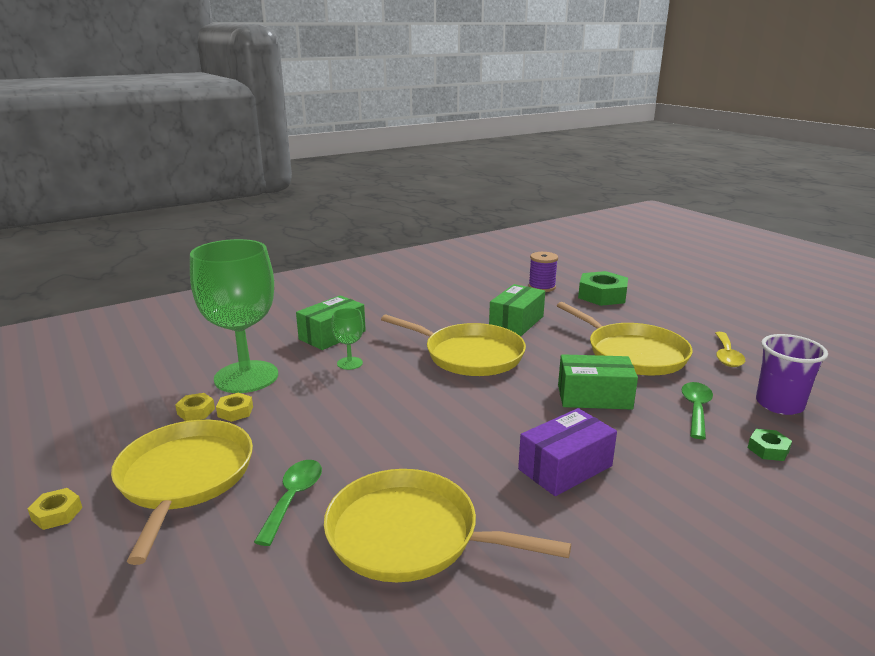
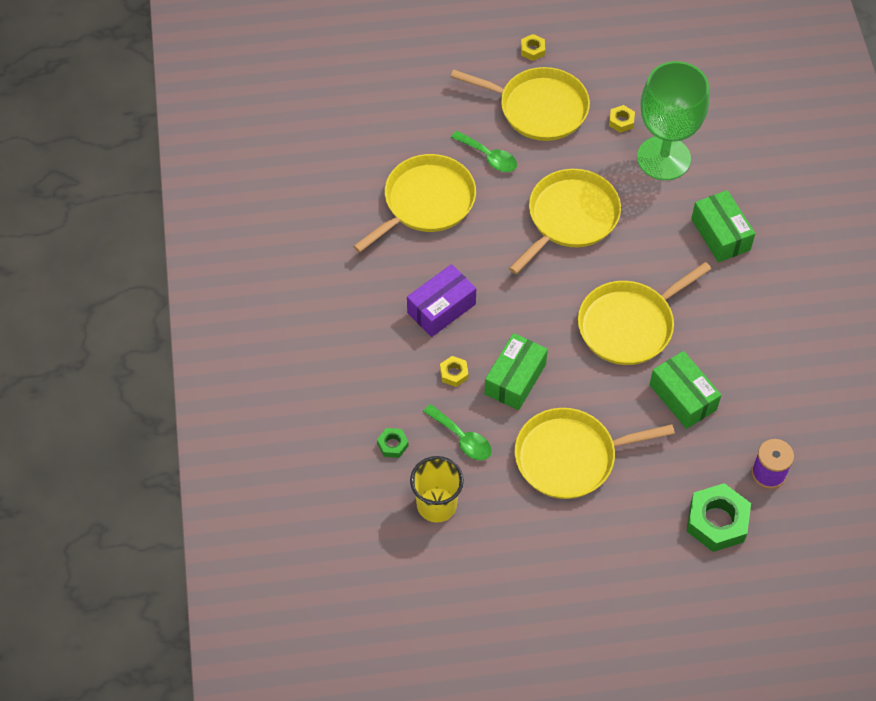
camera: 115 degrees right, 35 degrees up
yellow nut [216,393,253,422] -> yellow nut moved to [440,356,468,387]
green goblet [332,308,363,370] -> none
purple box [518,408,617,496] -> purple box turned 60 degrees clockwise [407,264,476,337]
yellow spoon [715,332,745,367] -> none
purple cup [756,334,828,415] -> yellow cup [410,456,464,523]
none -> yellow pan [509,169,621,274]

